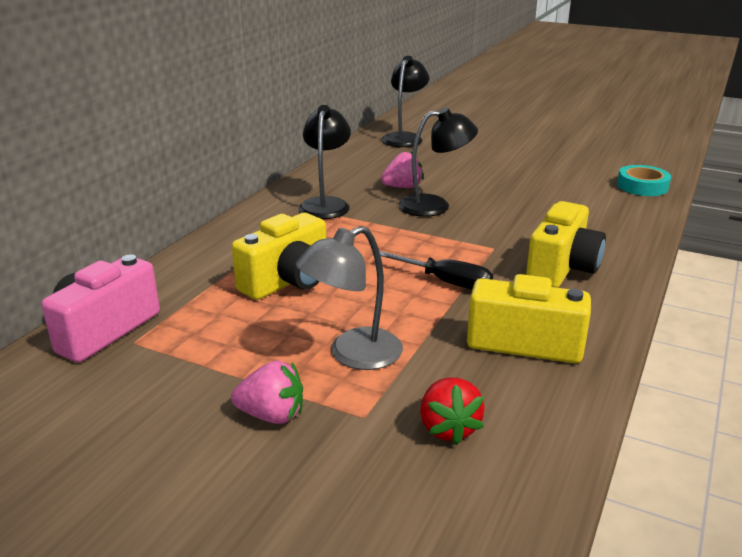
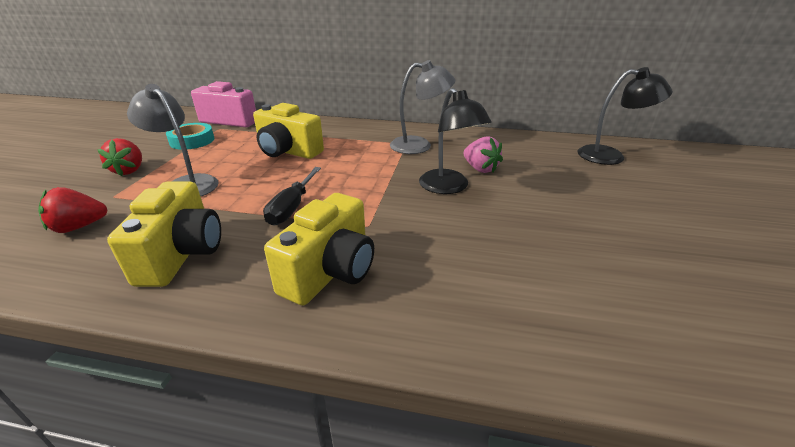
camera: 75 degrees right, 5 degrees up
pink strawberry [231,360,303,424] -> red strawberry [97,138,142,176]
black lamp [299,105,351,219] -> grey lamp [390,60,455,154]
yellow camera [526,201,606,288] -> yellow camera turned 75 degrees counterclockwise [264,193,374,305]
turquoise tape [617,165,671,196] -> turquoise tape moved to [166,123,214,149]

